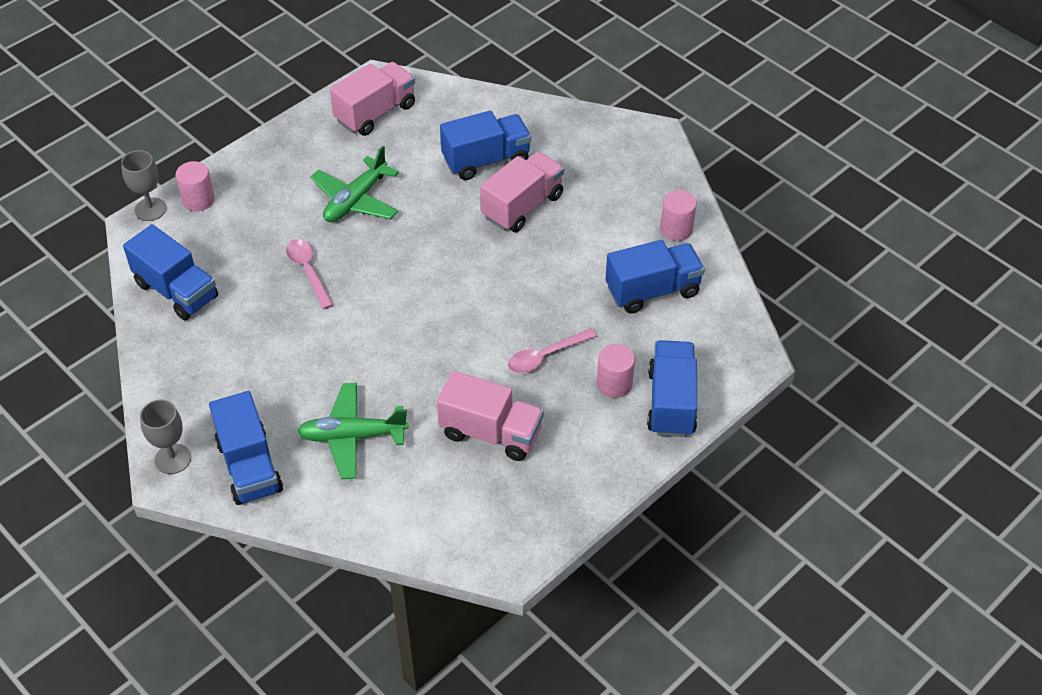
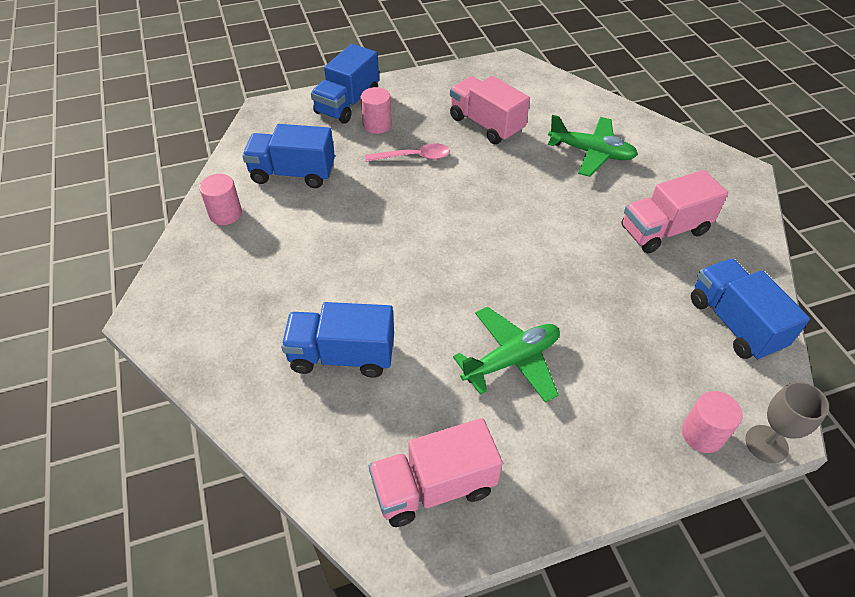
camera: 155 degrees left, 0 degrees up
grey goblet [140,400,191,474] -> none
blue truck [209,391,283,505] -> none
pink spoon [286,239,333,309] -> none
pink truck [480,152,564,232] -> pink truck moved to [621,170,728,253]

